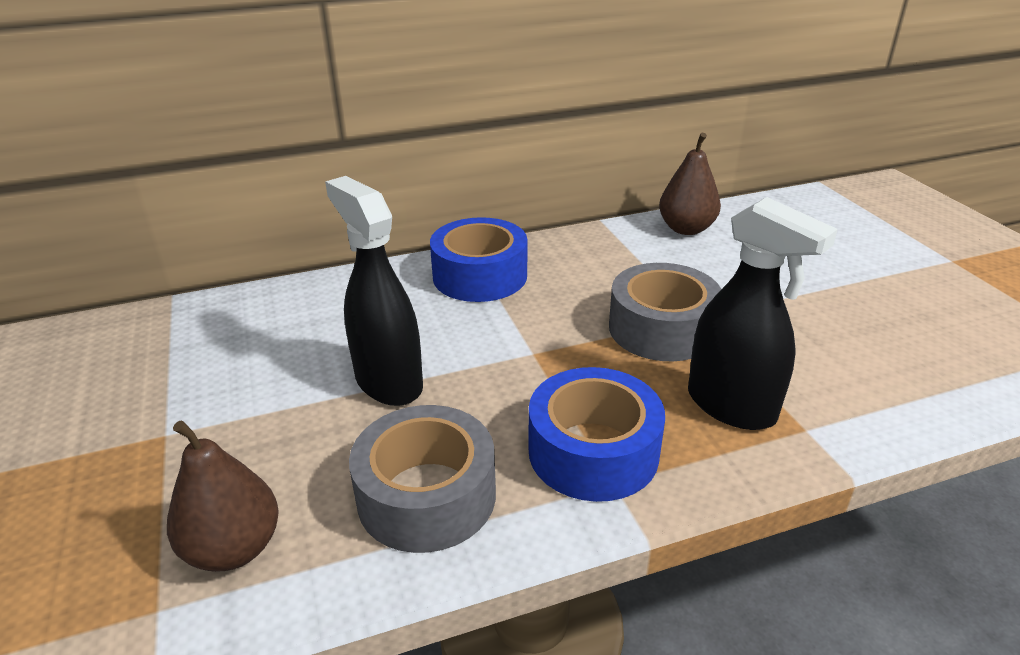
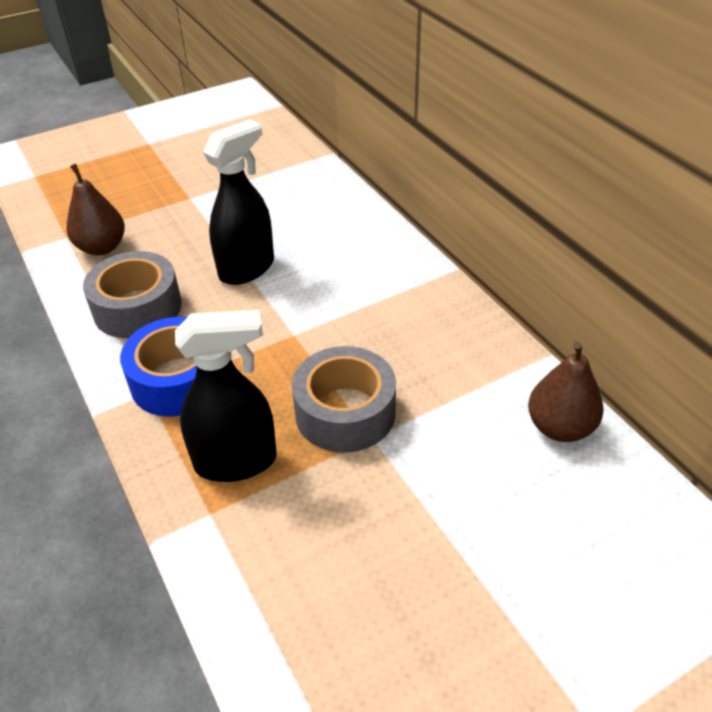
camera: 80 degrees right, 10 degrees up
blue tape [430,217,527,302] -> none
black spray bottle [688,197,838,430] -> black spray bottle turned 135 degrees counterclockwise [175,310,277,482]

